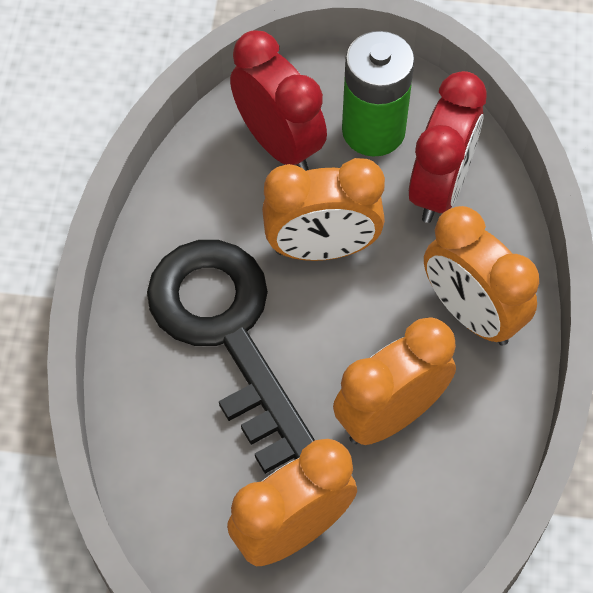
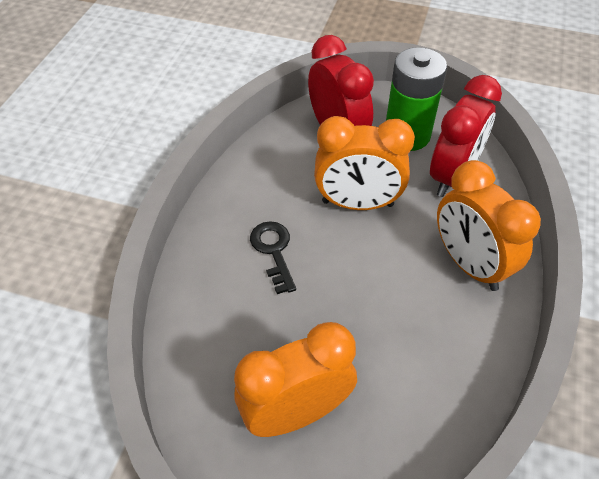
camera: 10 degrees right, 10 degrees down
black key [147,240,315,474] -> black key [250,221,296,294], size x0.43
orange clock [333,317,456,445] -> none

